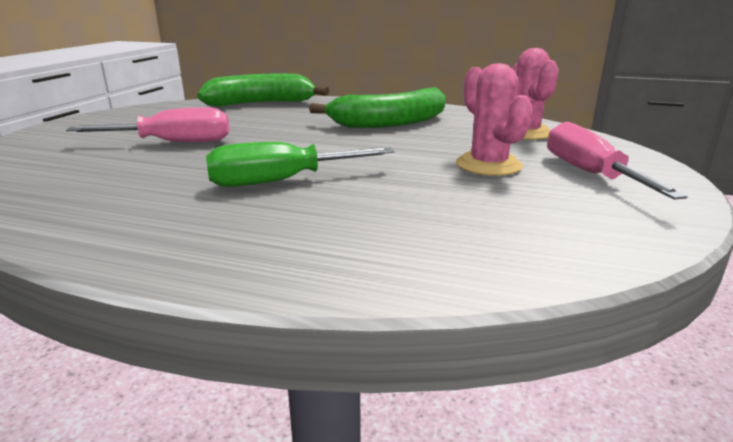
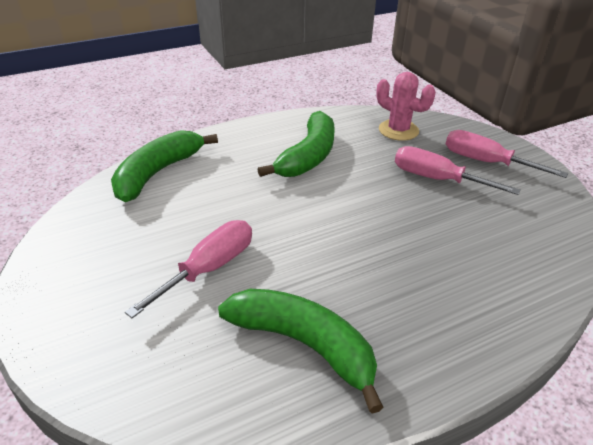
camera: 45 degrees left, 15 degrees up
green screwdriver [206,142,395,187] -> none
pink cactus [456,63,533,176] -> pink screwdriver [395,146,520,195]
none -> green banana [218,289,384,414]

